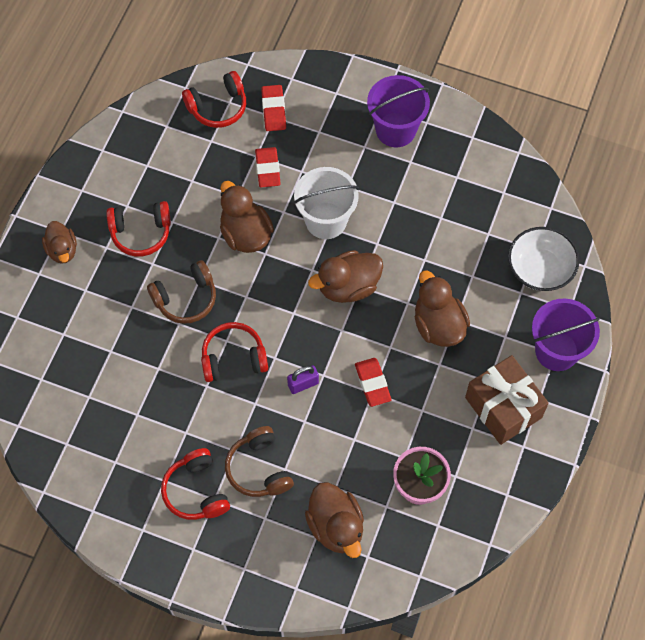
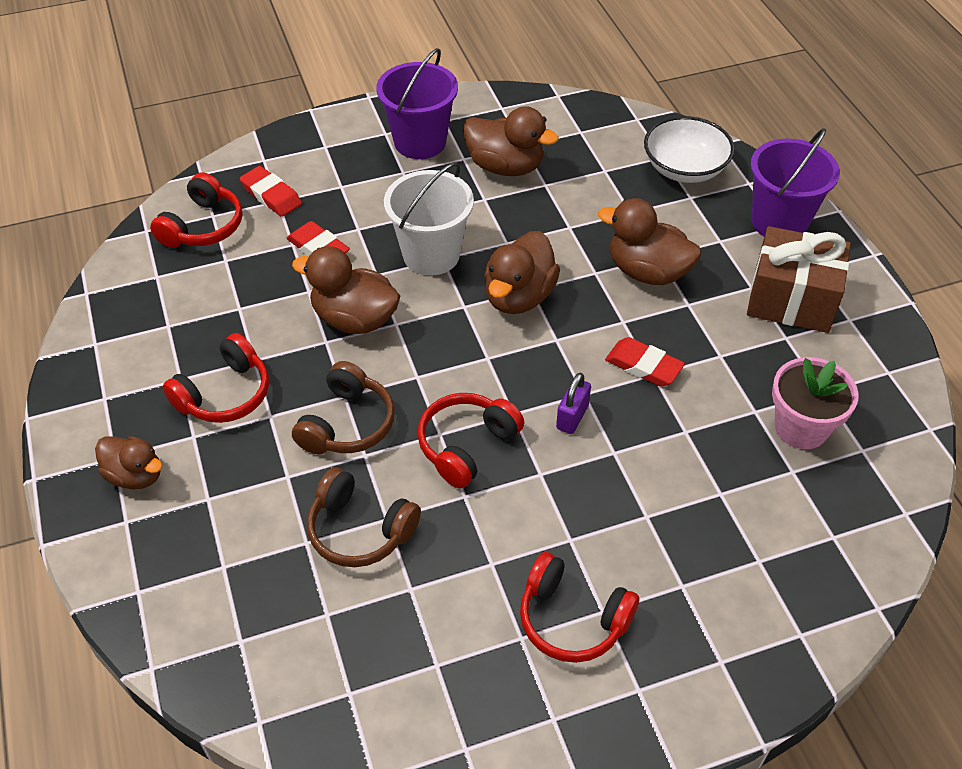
camera: 40 degrees left, 15 degrees down
brown headphones [225,426,294,497] -> brown headphones moved to [307,467,421,567]
brown duck [305,482,364,558] -> brown duck moved to [463,106,559,176]

